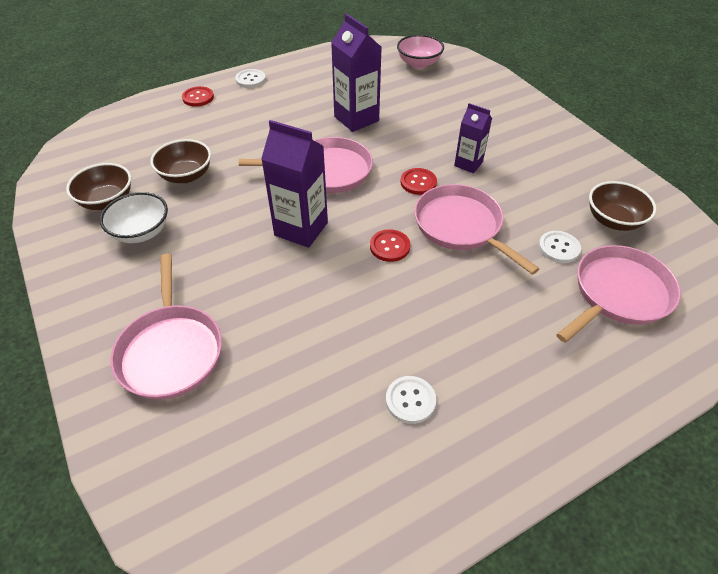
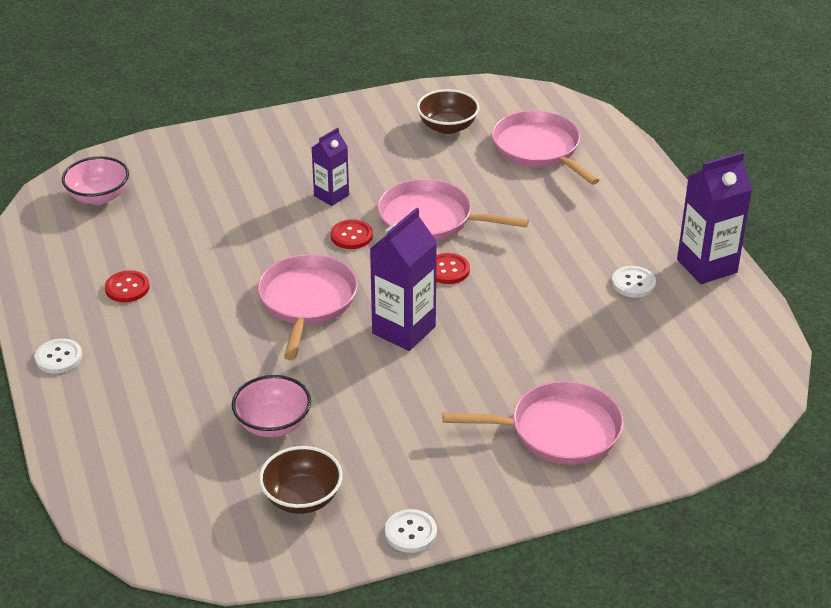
camera: 80 degrees left, 10 degrees down
white bowl [100,192,168,243] -> none
brown bowl [150,139,211,183] -> pink bowl [232,375,311,437]
red button [182,86,214,107] -> red button moved to [105,270,150,302]
purple carton [331,13,381,132] -> purple carton moved to [677,152,752,284]
pink pan [414,184,539,275] -> pink pan turned 45 degrees clockwise [377,179,529,241]
white button [539,231,581,263] -> white button moved to [385,509,437,553]

